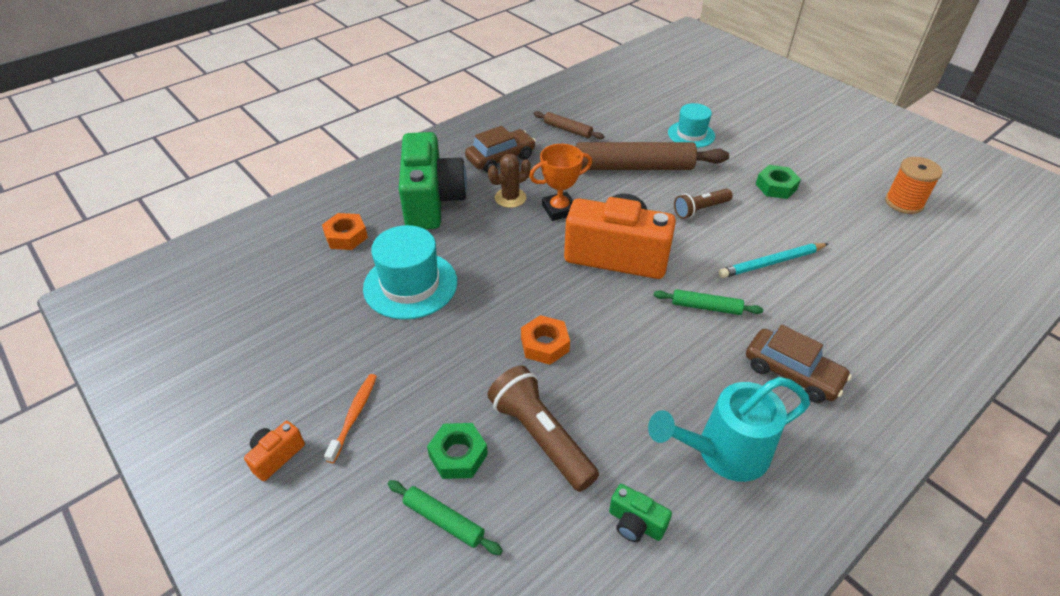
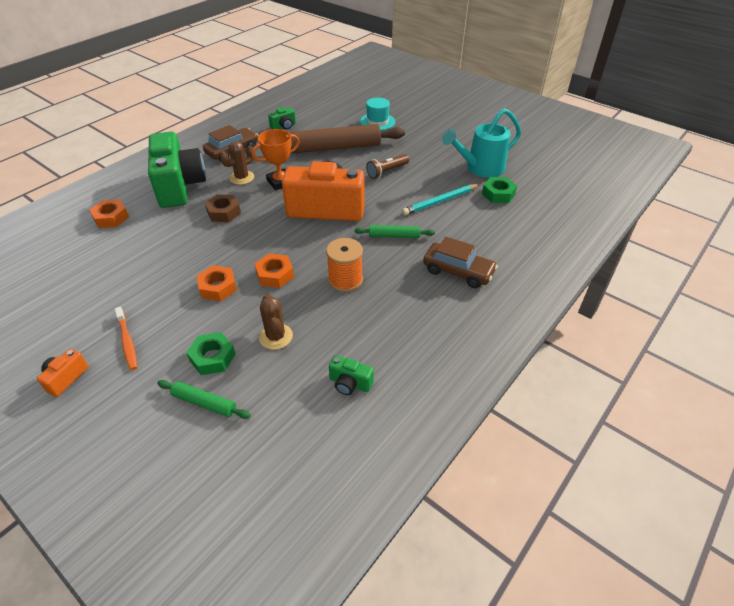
camera: 10 degrees left, 0 degrees up
orange toothbrush [324,374,377,463] -> orange toothbrush turned 150 degrees clockwise [115,307,137,370]
turquoise hat [363,225,457,320] -> none
brown flashlight [487,365,599,492] -> brown cactus [259,294,293,350]
brown rolling pin [534,111,604,139] -> green camera [268,107,296,130]
turquoise watering can [648,377,810,482] -> turquoise watering can moved to [442,108,521,178]
green nut [756,165,801,199] -> green nut moved to [482,177,517,203]
orange spool [885,157,943,214] -> orange spool moved to [326,238,363,292]
none -> orange nut [197,265,237,301]
none -> brown nut [205,194,241,222]

